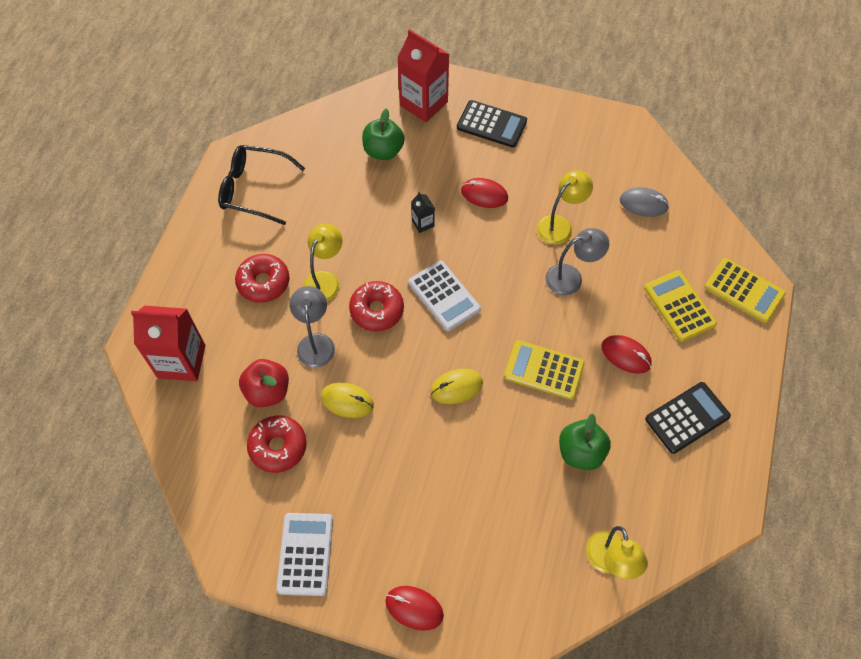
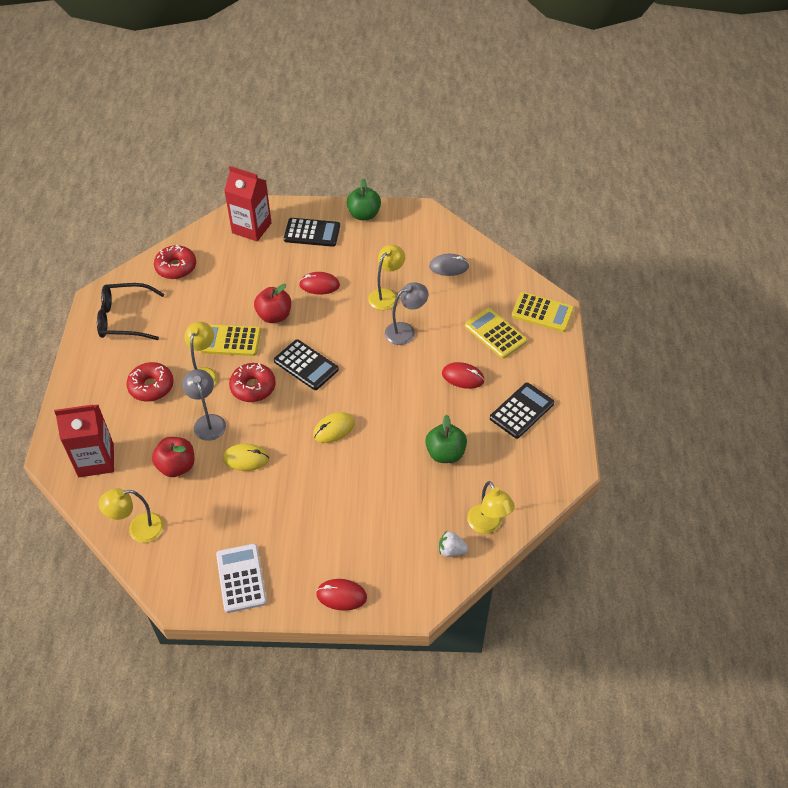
camera: 15 degrees left, 10 degrees down
red donut [247,416,307,473] -> red donut moved to [154,245,196,279]
green apple [362,108,405,160] -> green apple moved to [347,178,381,220]
white calculator [408,261,481,331] -> black calculator [274,339,339,390]
black carton [411,192,435,233] -> red apple [254,284,291,323]
yellow calculator [504,340,585,400] -> yellow calculator moved to [199,324,261,356]
none -> yellow lamp [98,488,164,543]
none -> white strawberry [439,531,469,557]

